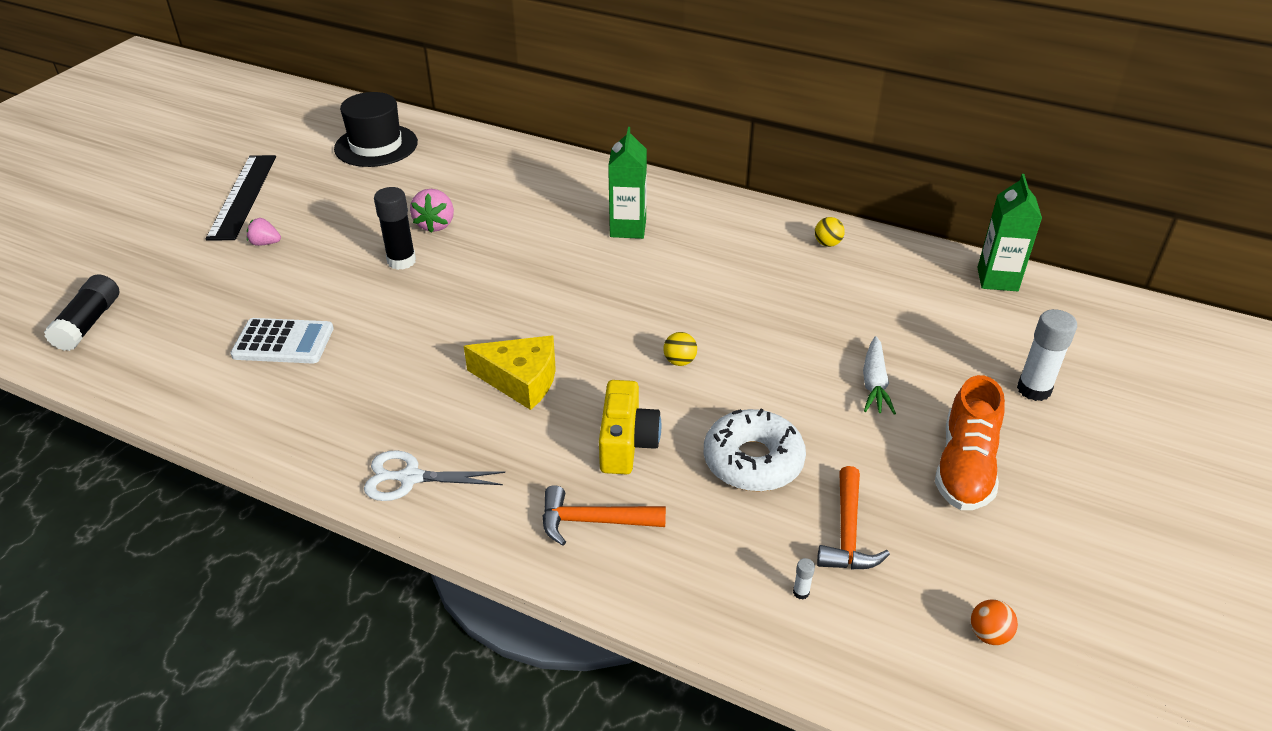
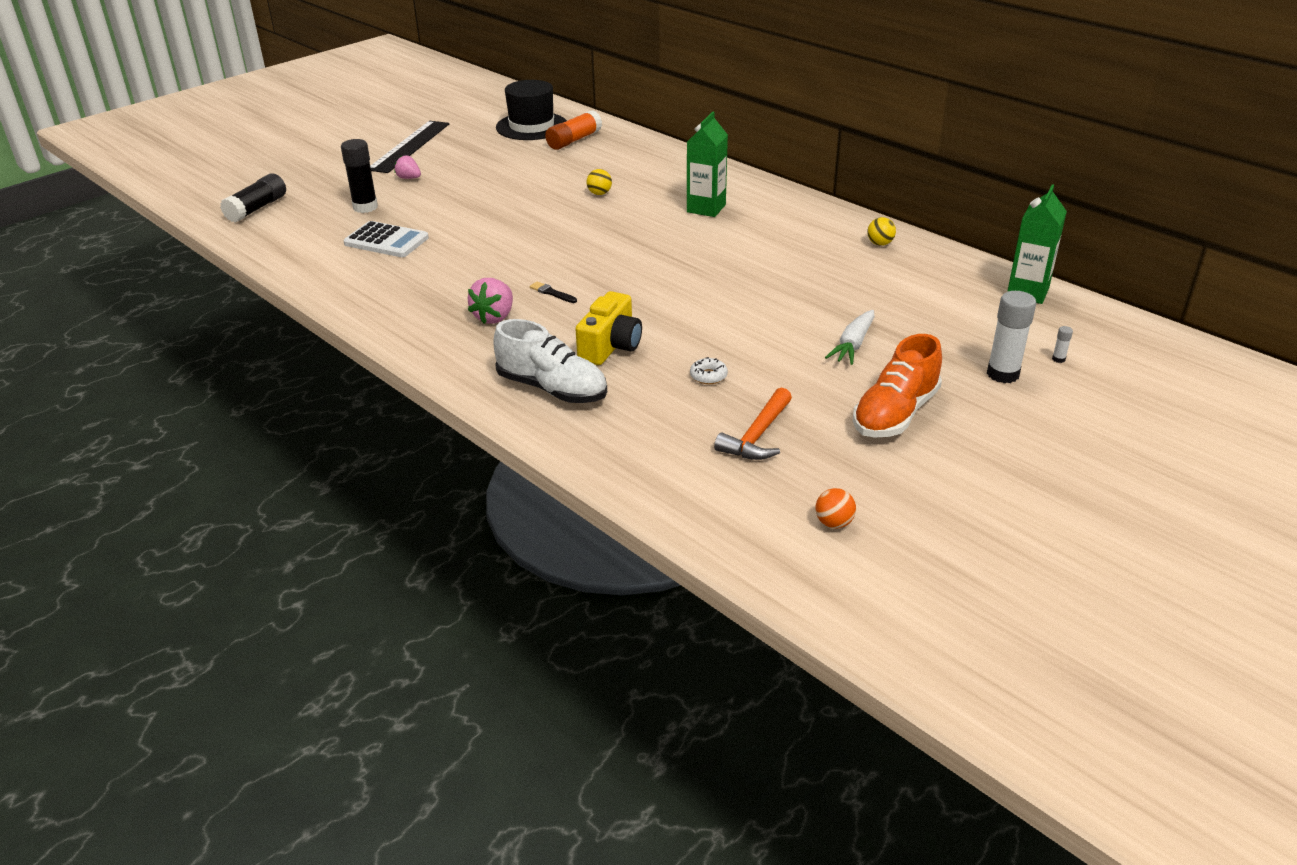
camera: 20 degrees right, 5 degrees down
white scissors [364,450,505,501] -> none
black glue stick [374,187,416,270] -> black glue stick moved to [341,139,378,213]
pink strawberry [410,189,454,233] -> pink strawberry moved to [467,278,513,324]
yellow cheese [464,335,556,410] -> black brush [530,281,577,303]
orange hammer [542,485,666,546] -> white shoe [494,319,607,403]
yellow ball [663,332,697,366] -> yellow ball moved to [586,169,612,195]
white donut [704,409,806,492] -> white donut [690,357,728,384], size x0.42
white glue stick [793,558,815,600] -> white glue stick moved to [1052,326,1073,363]
none -> orange glue stick [545,110,602,150]

